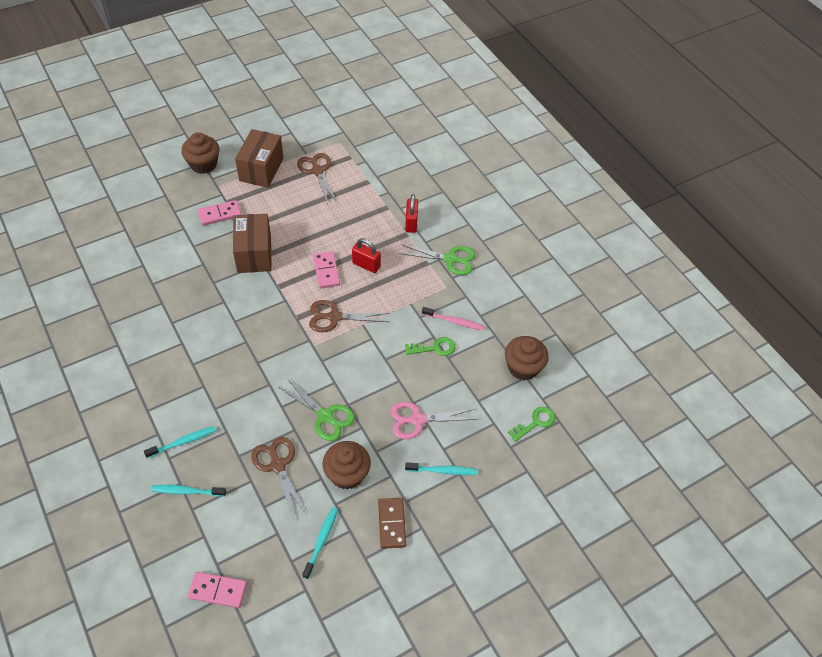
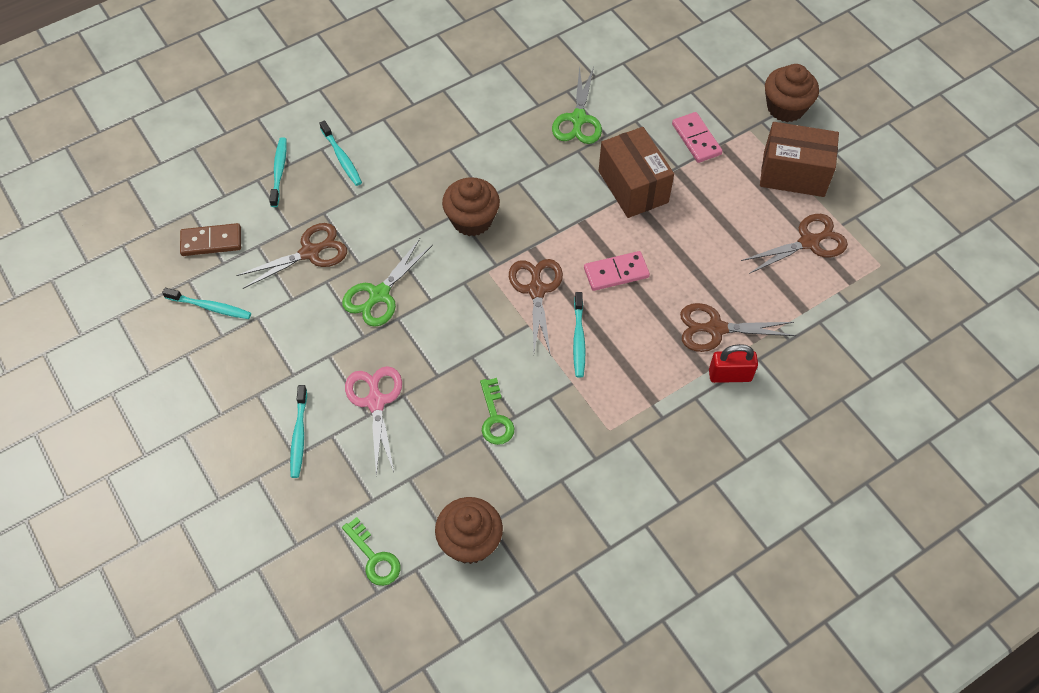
camera: 90 degrees right, 5 degrees up
pink domino [188,572,247,608] -> none
brown box [233,214,272,273] -> brown box turned 75 degrees clockwise [599,127,674,218]
brown cupcake [322,441,371,490] -> brown cupcake moved to [442,177,500,236]
red padlock [352,238,381,273] -> none
brown domino [378,498,406,549] -> brown domino moved to [180,223,241,256]
green scissors [399,244,475,275] -> green scissors moved to [552,65,602,144]
pink toothbrush [422,307,485,331] -> none
none -> turquoise toothbrush [573,292,586,378]
none -> brown scissors [680,303,796,352]

